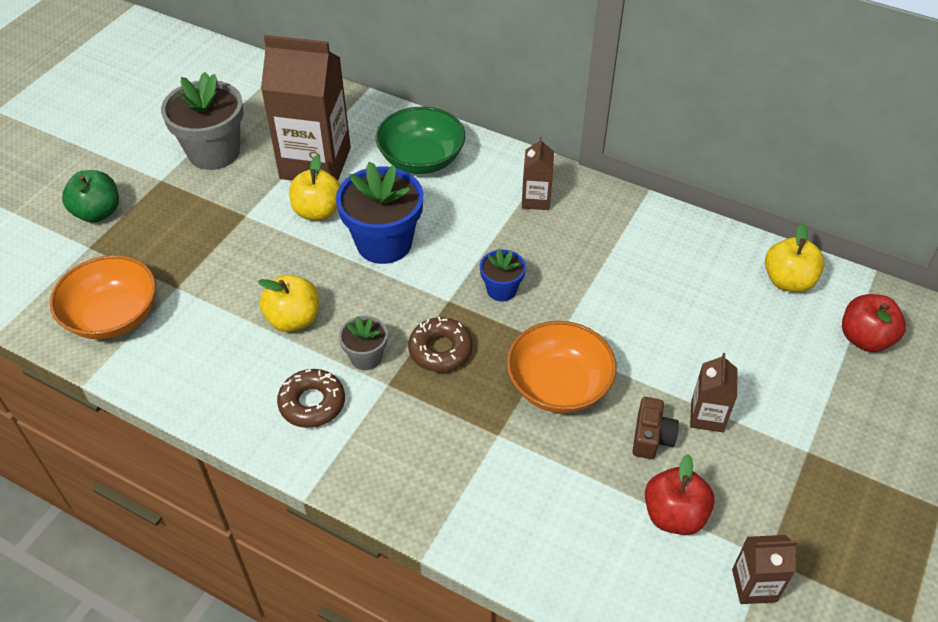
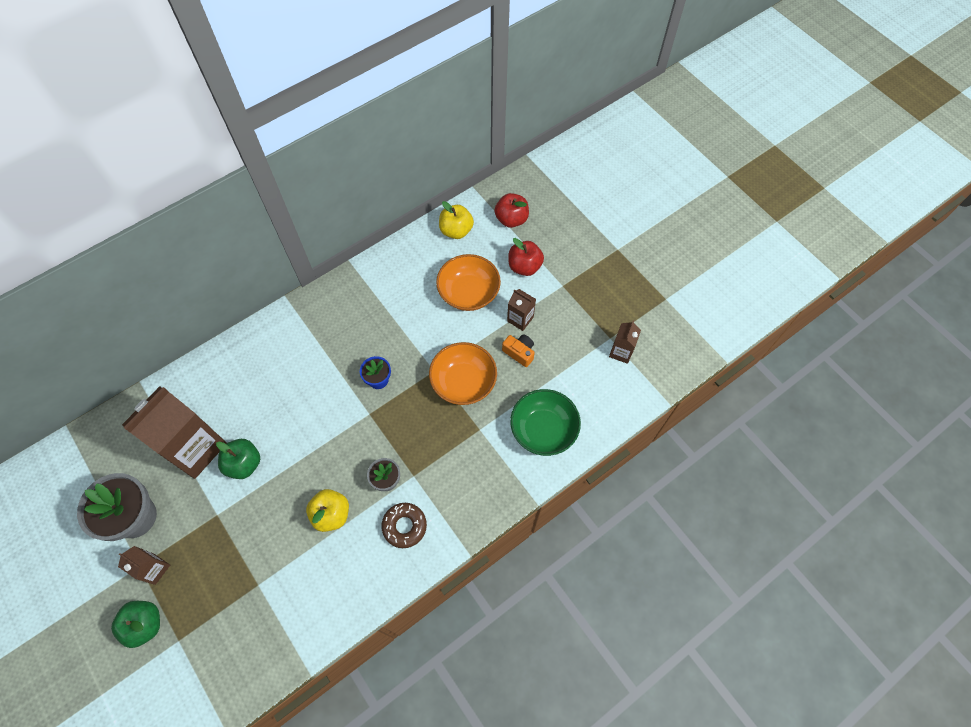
camera: 65 degrees left, 15 degrees up
orange bowl [50,255,156,339] -> orange bowl moved to [436,254,501,311]
yellow apple [289,155,341,221] -> green apple [216,439,260,479]
blue flower pot [336,162,424,264] -> none
green bowl [375,107,465,174] -> green bowl moved to [510,389,581,456]
brown donut [408,317,473,372] -> none
brown carton [522,137,554,210] -> brown carton moved to [118,546,170,585]
brown camera [632,397,679,459] -> orange camera [502,334,535,367]
red apple [645,454,715,535] -> red apple moved to [508,238,544,276]

